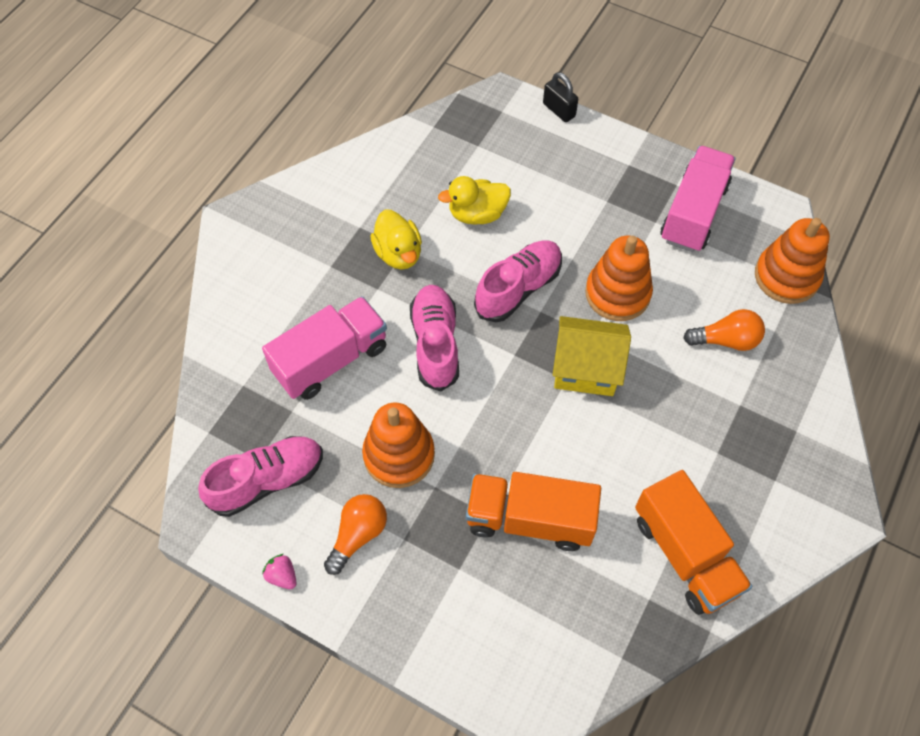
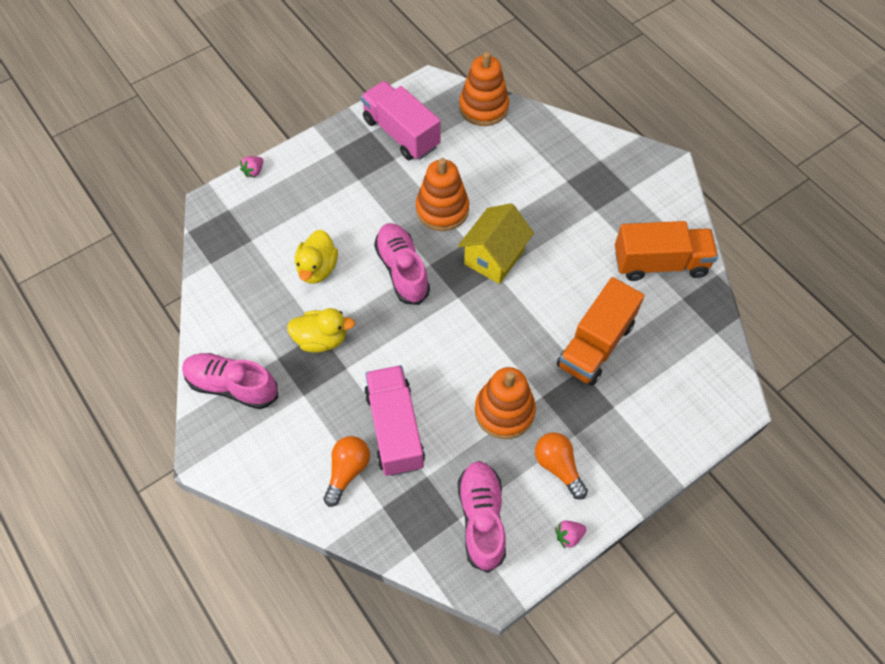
camera: 65 degrees left, 0 degrees up
pink shoe [410,285,459,392] -> pink shoe moved to [182,353,278,409]
black padlock [543,72,578,122] -> pink strawberry [240,156,263,178]
orange light bulb [683,309,765,351] -> orange light bulb moved to [323,436,370,507]

